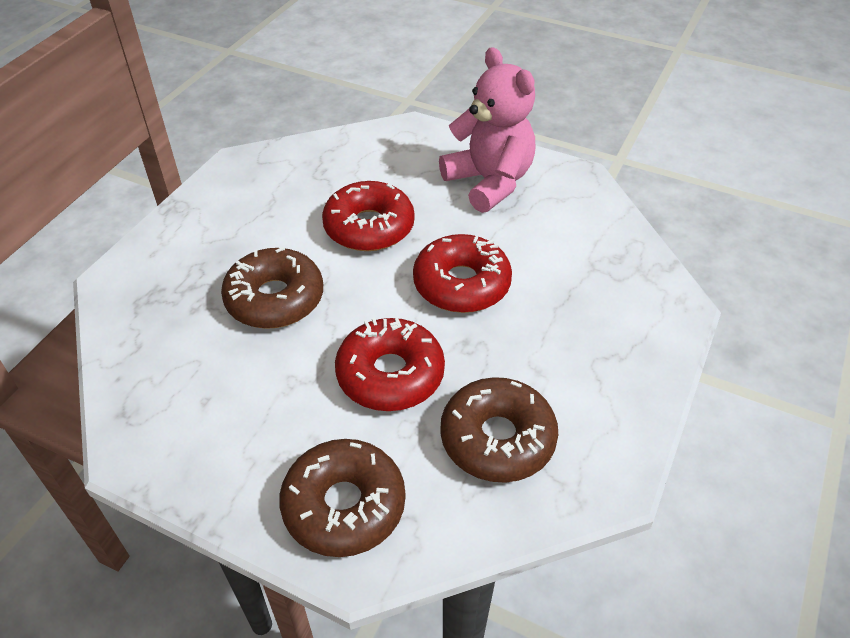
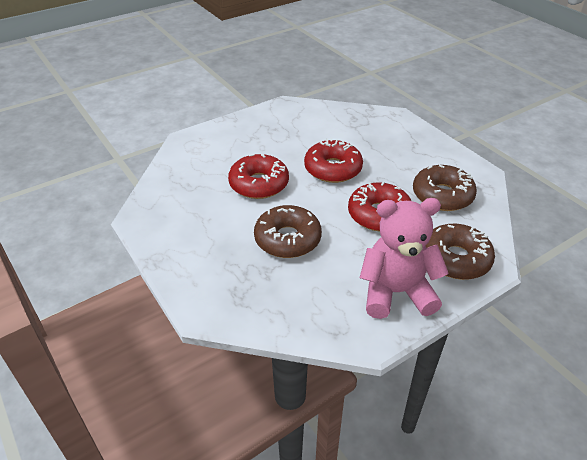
camera: 60 degrees left, 5 degrees down
pink teddy bear [439,47,535,213] -> pink teddy bear moved to [360,198,449,319]

